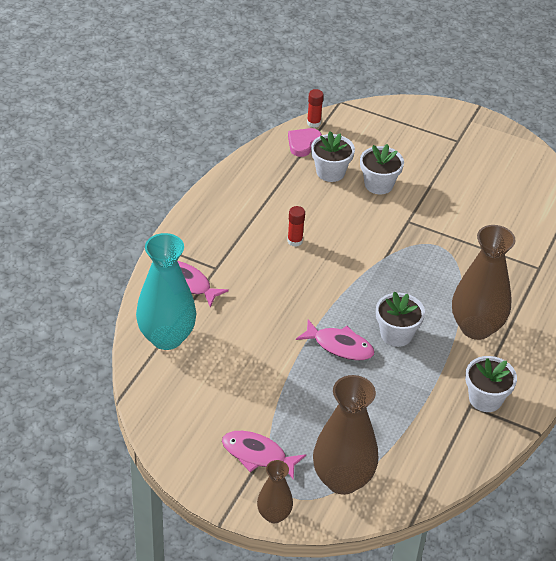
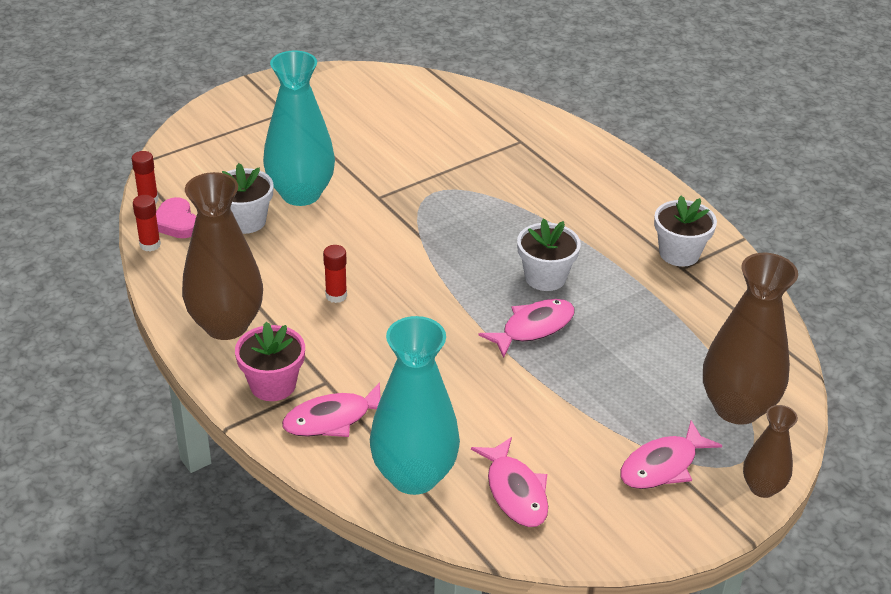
camera: 60 degrees left, 5 degrees down
white flower pot [360,144,404,194] -> turquoise vase [263,50,335,206]
brown vase [452,225,516,340] -> brown vase moved to [182,172,263,340]
none -> red glue stick [133,195,161,251]
none -> pink flower pot [235,322,305,401]
none -> pink fish [471,437,548,527]

